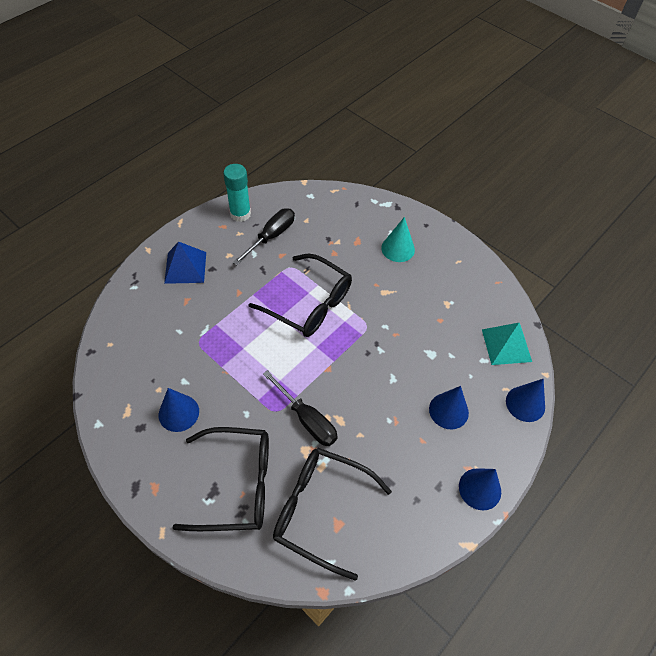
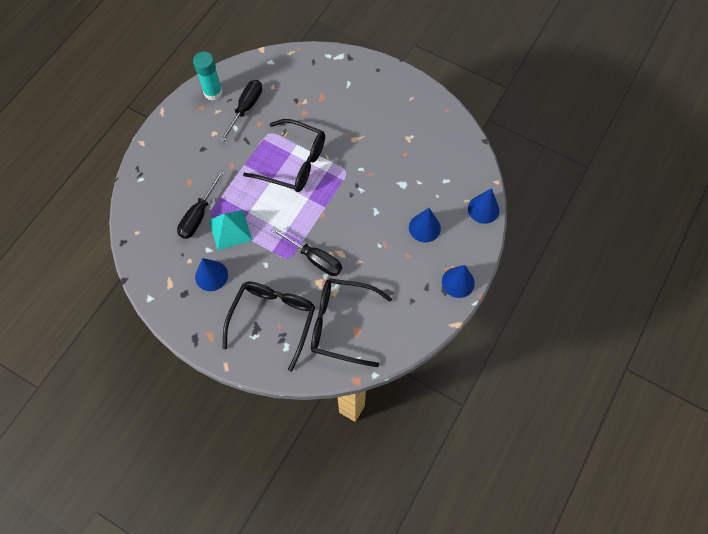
camera: 10 degrees left, 10 degrees up
blue pyramid [164,242,206,284] -> none
black glasses [173,427,269,531] -> black glasses turned 60 degrees counterclockwise [223,282,315,372]
turquoise cone [381,217,415,262] -> none
turquoise pyramid [482,323,532,365] -> turquoise pyramid moved to [209,210,252,251]
none -> black screwdriver [177,170,224,239]

